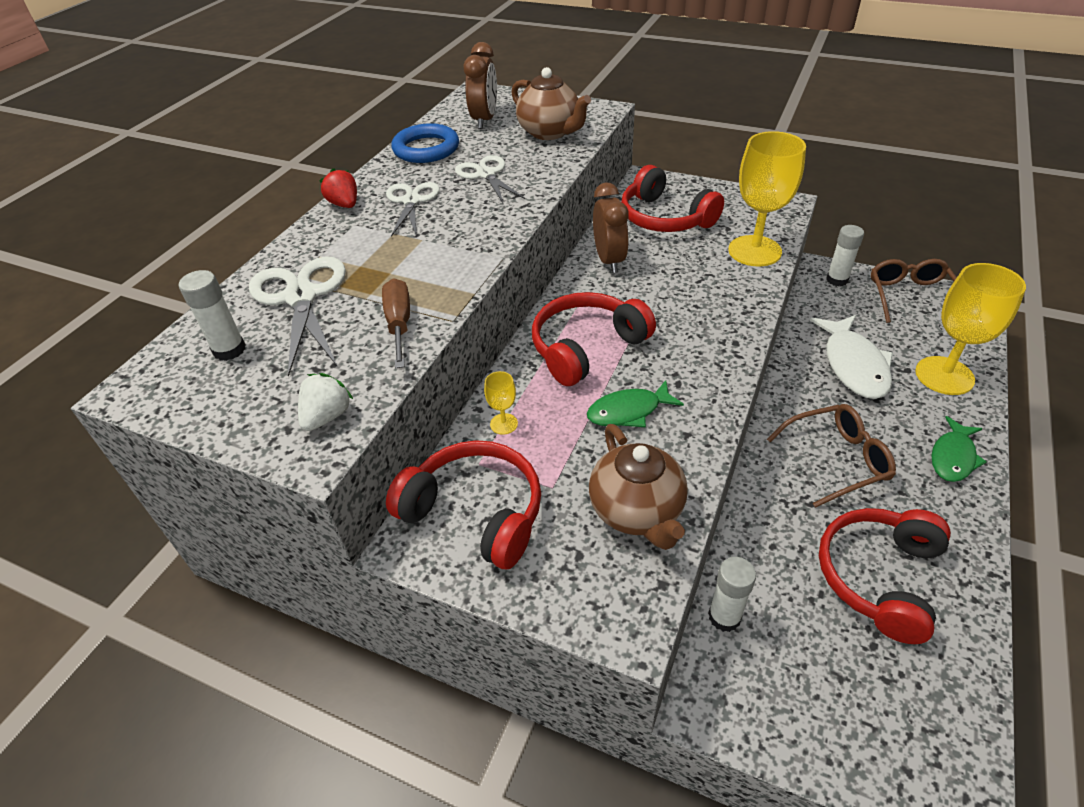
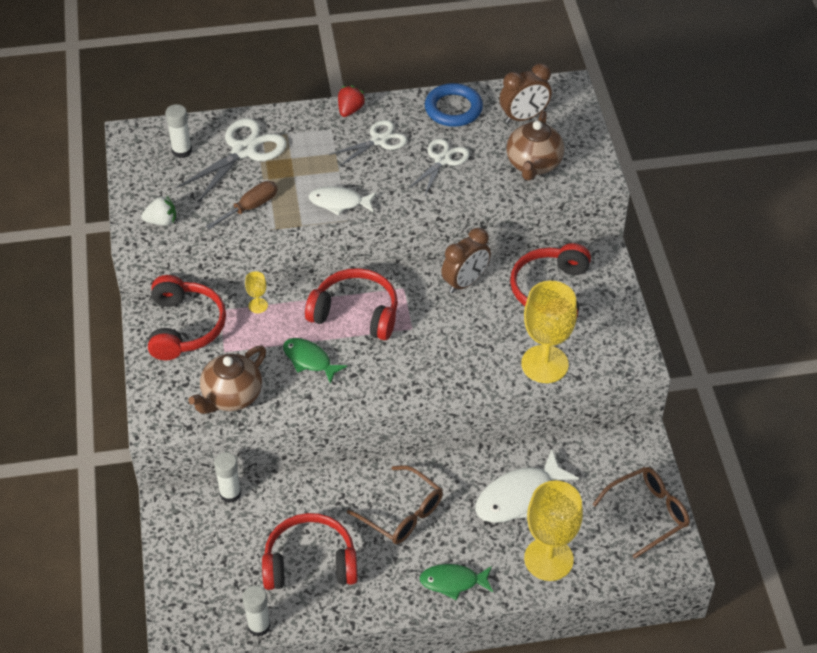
camera: 55 degrees right, 5 degrees up
white glue stick [826,225,864,286] -> white glue stick moved to [242,586,271,636]
none -> white fish [309,186,377,215]

